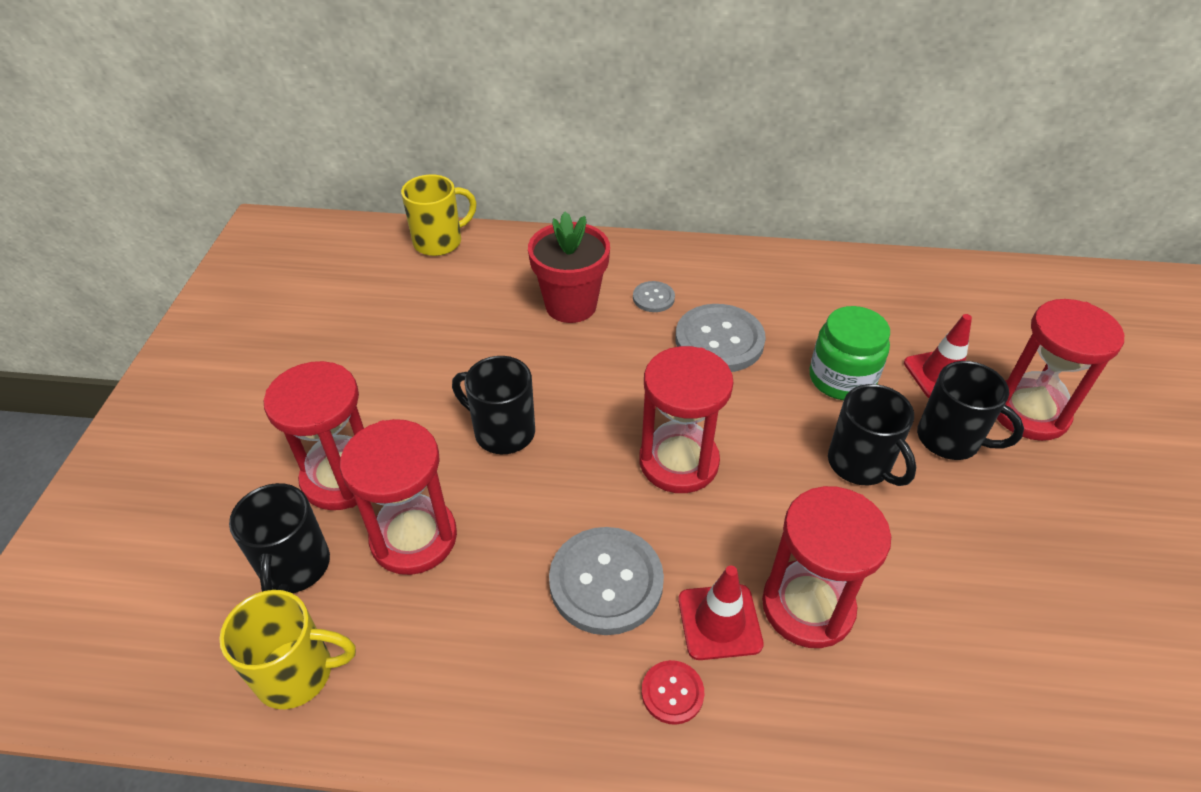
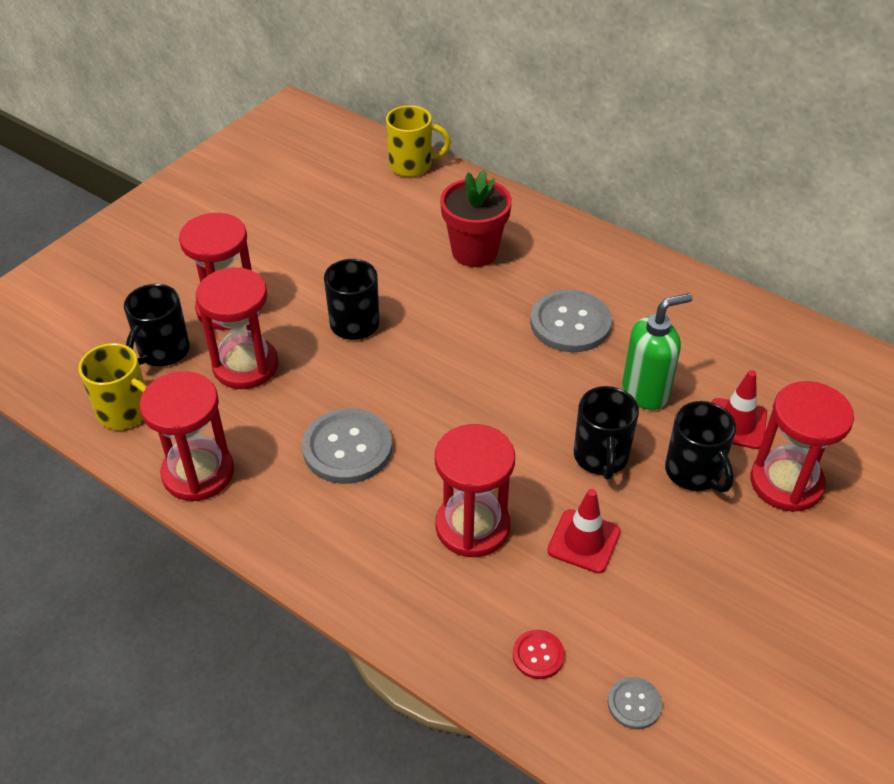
camera: 30 degrees right, 0 degrees up
grey button [633,281,675,312] -> grey button moved to [608,677,662,729]
red hourglass [639,346,734,493] -> red hourglass moved to [139,371,234,501]
red button [642,660,704,725] -> red button moved to [513,630,565,679]
red traffic cone [678,566,764,660] -> red traffic cone moved to [547,489,621,573]
green jar [809,306,890,400] -> green soap dispenser [622,293,692,410]

